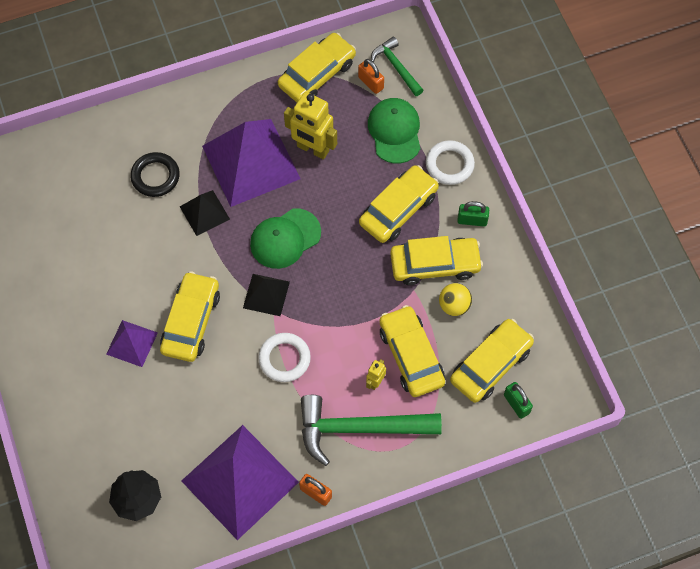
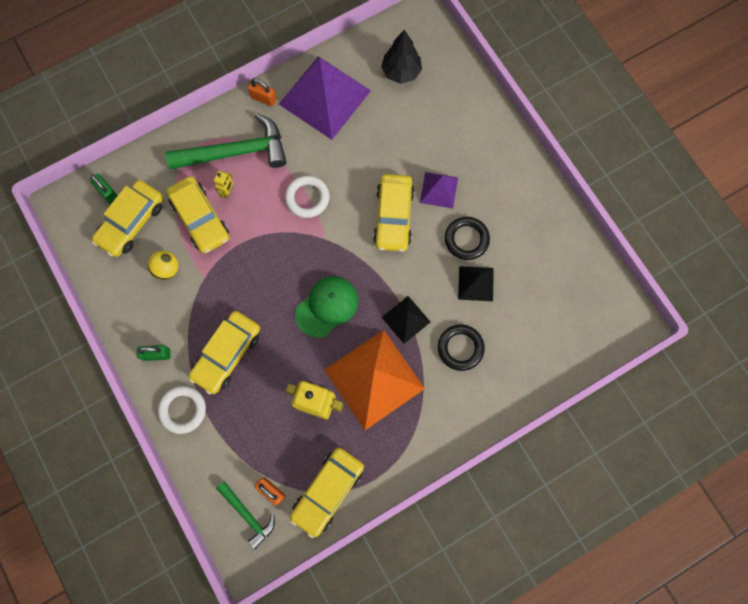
camera: 170 degrees right, 10 degrees up
purple pyramid [202,119,301,207] -> orange pyramid [324,330,425,430]
black pyramid [243,274,290,316] -> black pyramid moved to [458,266,494,301]
green cap [368,98,420,164] -> none
yellow car [390,236,483,285] -> none
none -> black ring [445,217,490,260]

